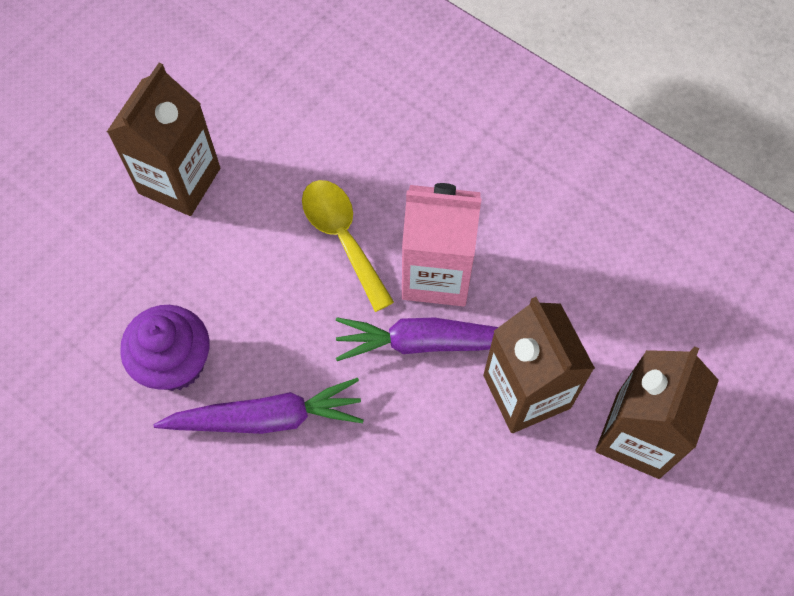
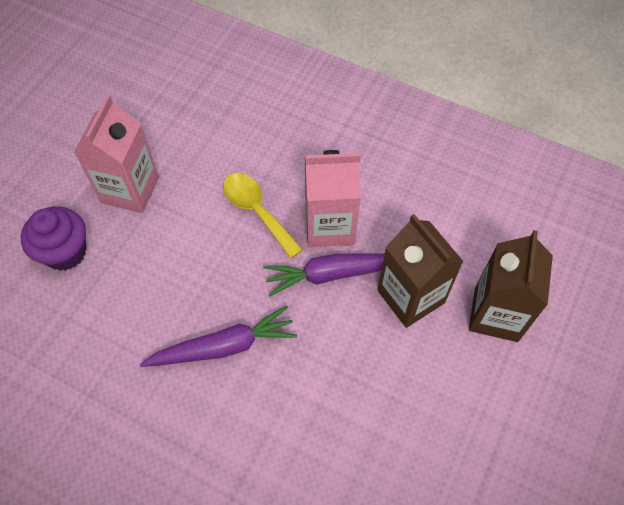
camera: 10 degrees left, 5 degrees down
brown carton [107,63,220,216] -> pink carton [74,95,159,213]
purple cupcake [120,305,210,391] -> purple cupcake moved to [21,206,86,271]

